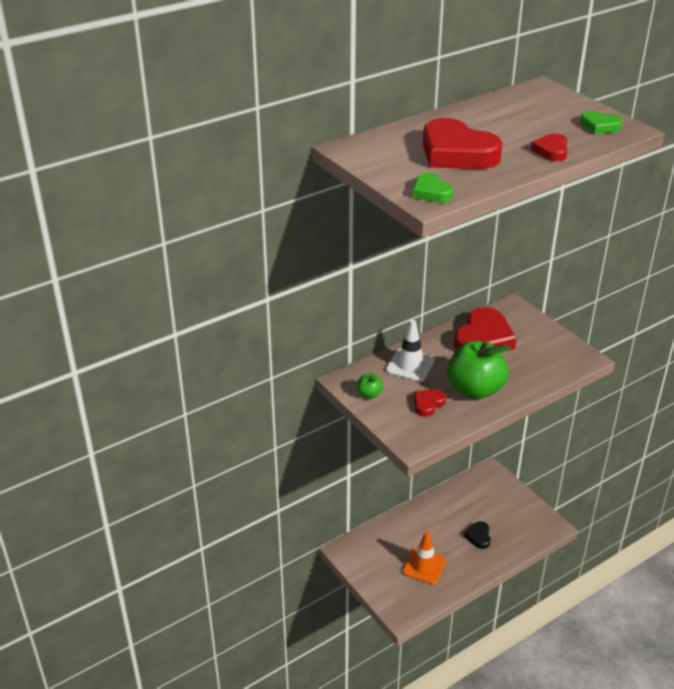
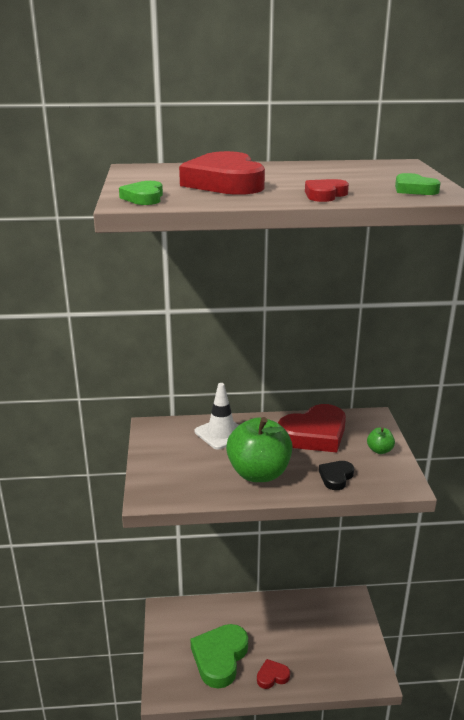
camera: 30 degrees right, 10 degrees down
green apple [357,373,383,399] -> green apple moved to [367,427,395,454]
orange traffic cone [402,531,446,584] -> green heart [190,624,248,688]
red heart [414,389,446,417] -> red heart moved to [257,659,290,689]
black heart [464,521,491,549] -> black heart moved to [319,461,354,490]

